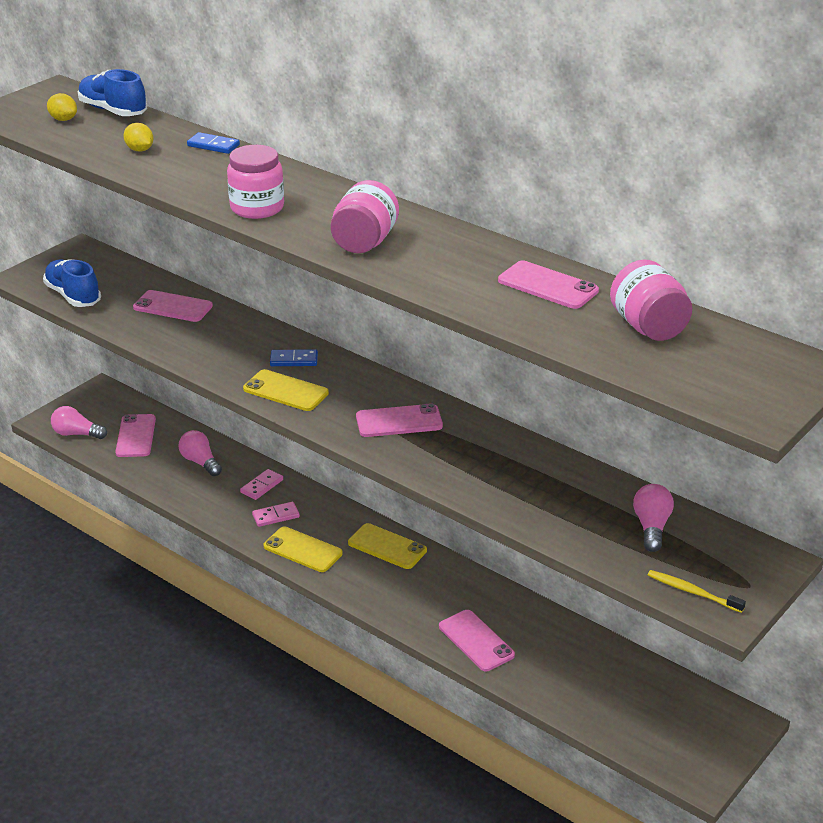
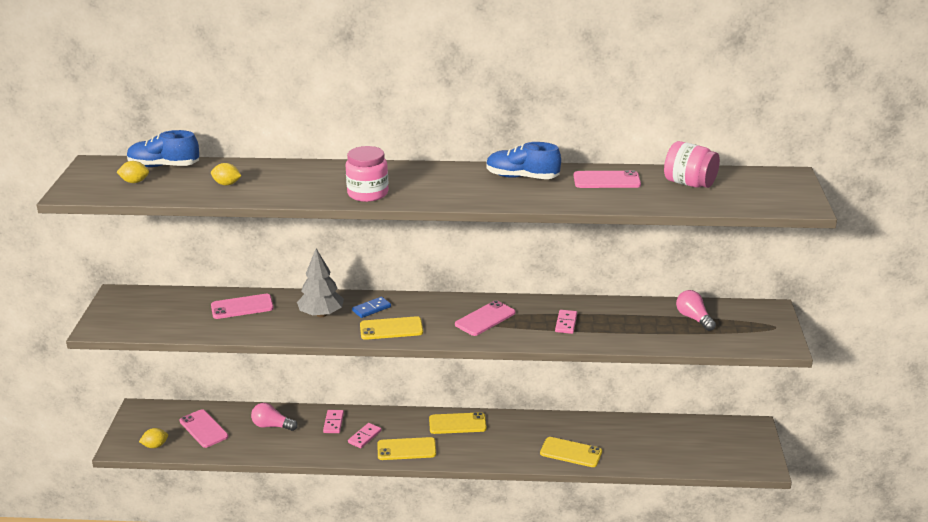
camera: 35 degrees left, 5 degrees down
blue shoe [43,260,101,307] -> blue shoe moved to [486,142,561,179]
pink light bulb [51,406,107,439] -> yellow lemon [139,428,168,448]
blue domino [187,132,240,154] -> none
pink jar [331,180,399,253] -> none
pink phone [439,610,515,672] -> yellow phone [540,437,602,467]
yellow toothbrush [648,570,746,613] -> none
none -> grey tree [297,249,344,317]
none -> pink domino [555,310,577,334]

